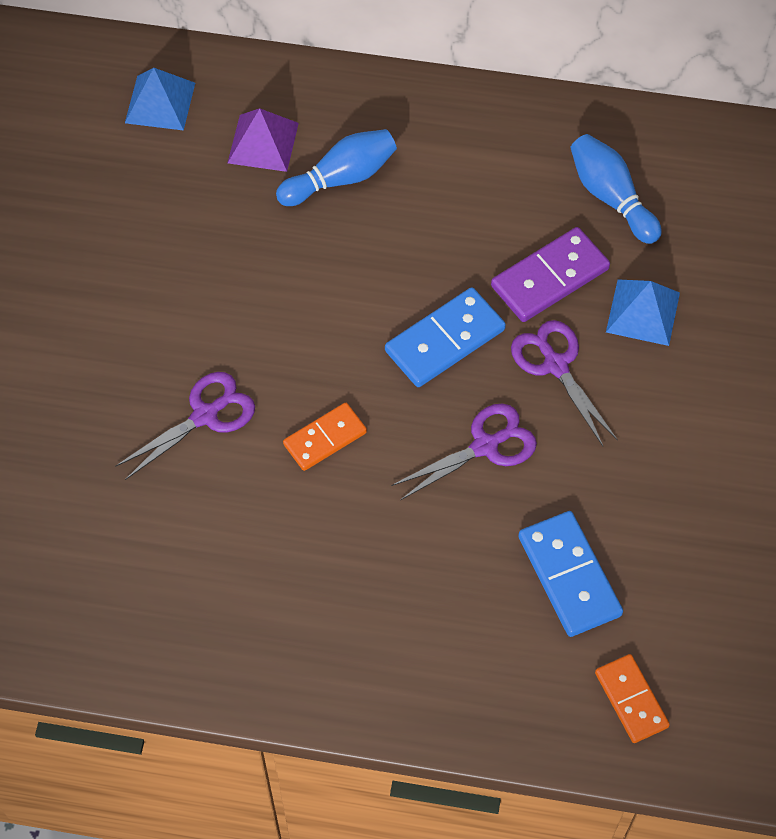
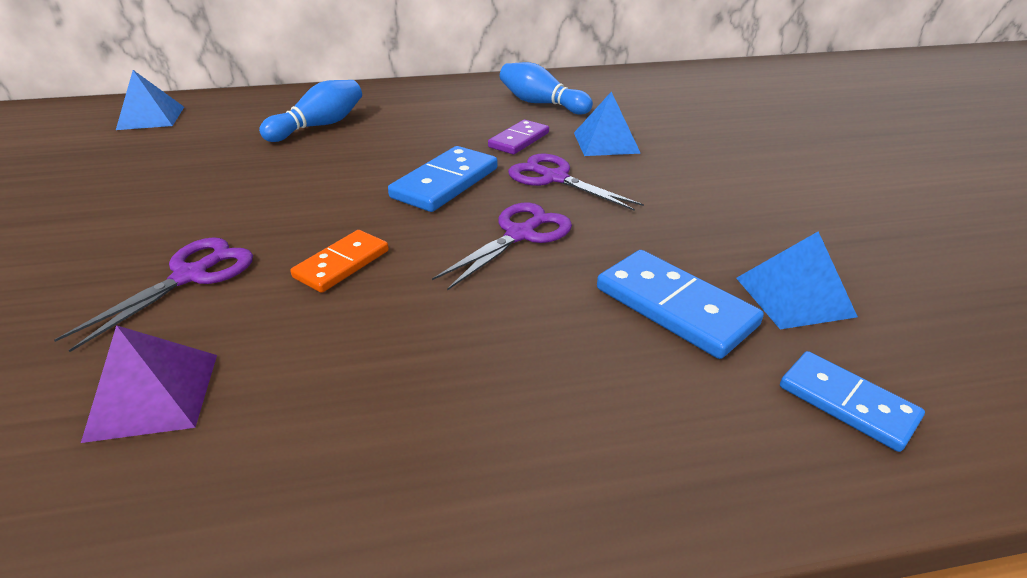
camera: 20 degrees left, 25 degrees down
purple pyramid [228,108,299,172] -> purple pyramid moved to [81,325,217,443]
purple domino [491,227,610,322] -> purple domino [488,120,549,154], size x0.67
orange domino [595,654,670,743] -> blue domino [780,351,925,452]
none -> blue pyramid [736,232,858,329]

